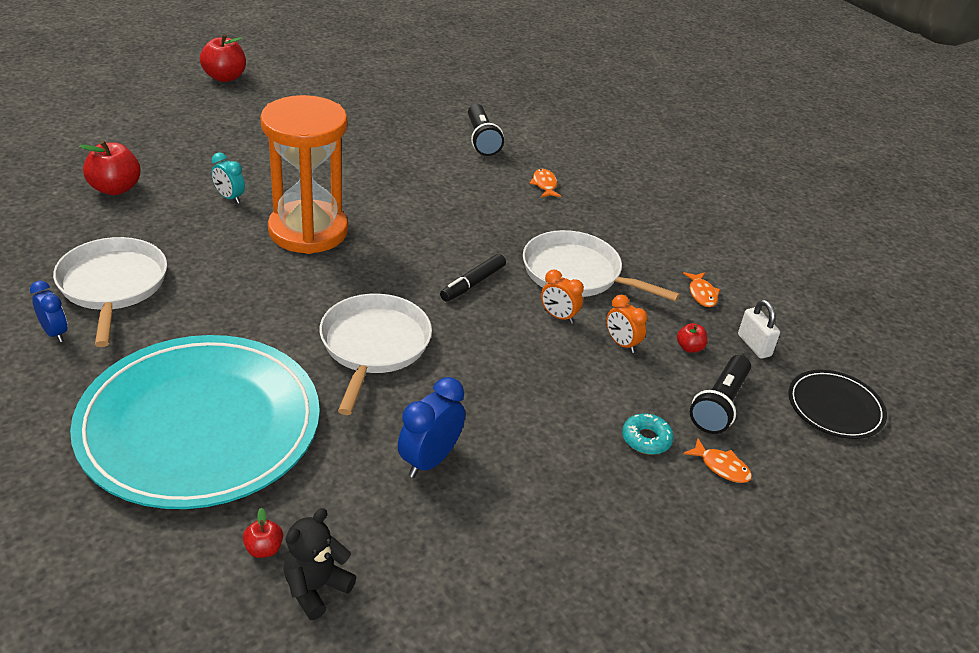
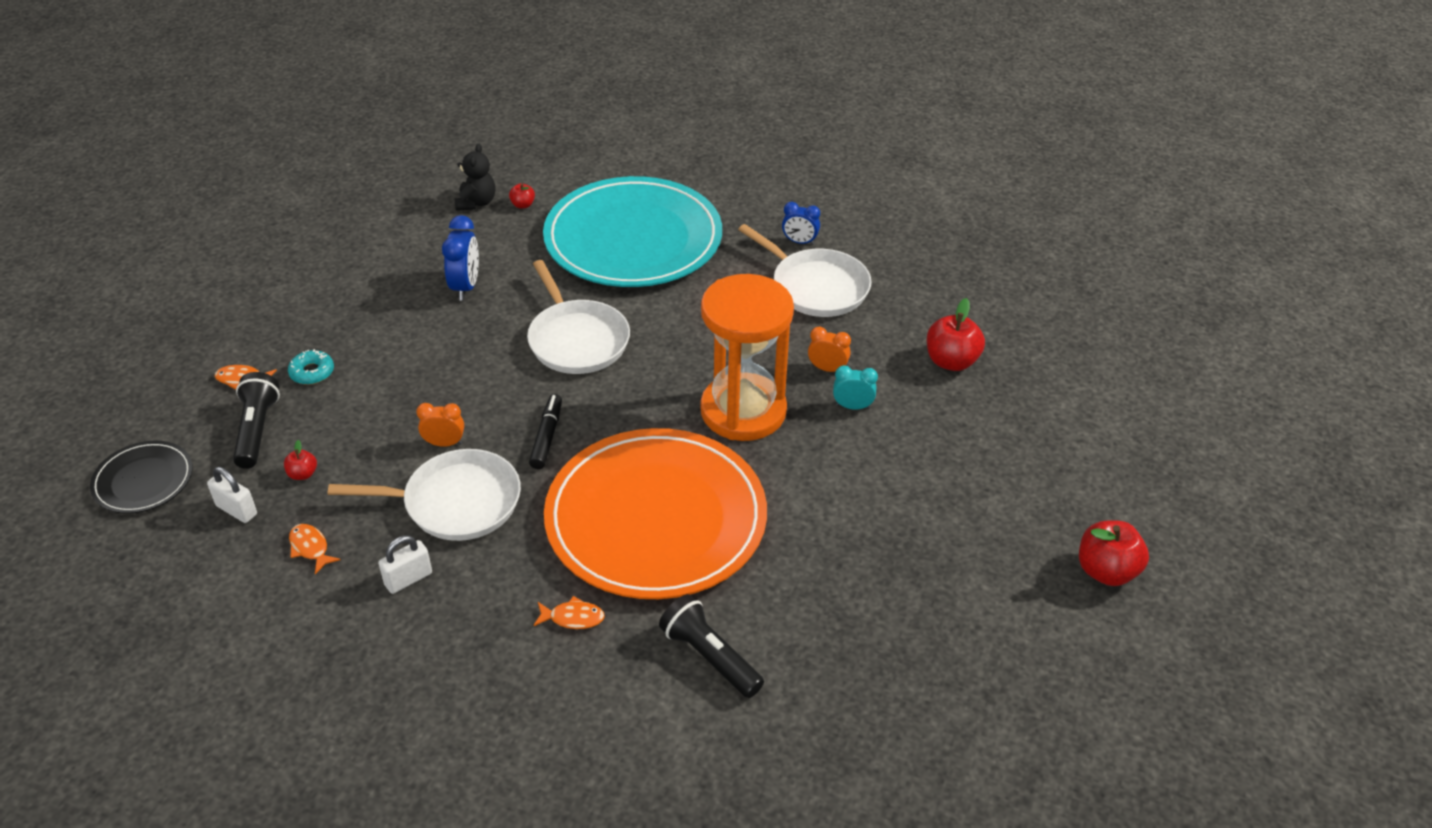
camera: 150 degrees right, 5 degrees up
orange fish [529,169,561,197] -> orange fish turned 45 degrees counterclockwise [533,596,605,629]
orange clock [606,295,647,353] -> orange clock moved to [808,327,851,372]
none -> white padlock [378,535,432,594]
none -> orange plate [544,428,767,599]

